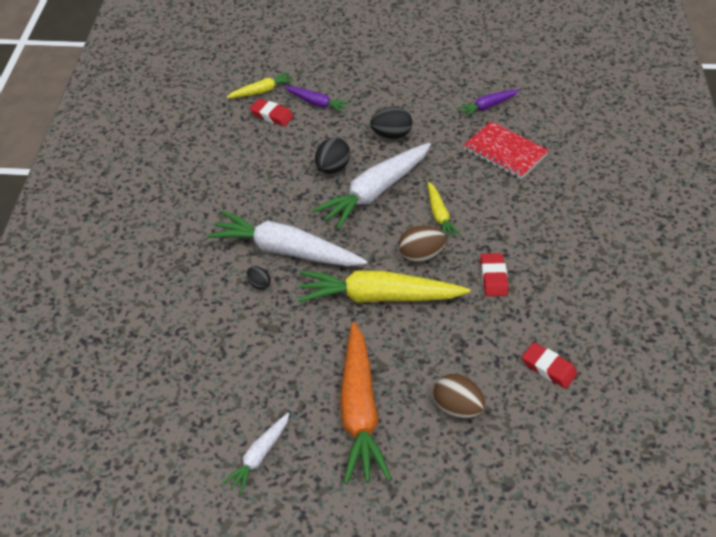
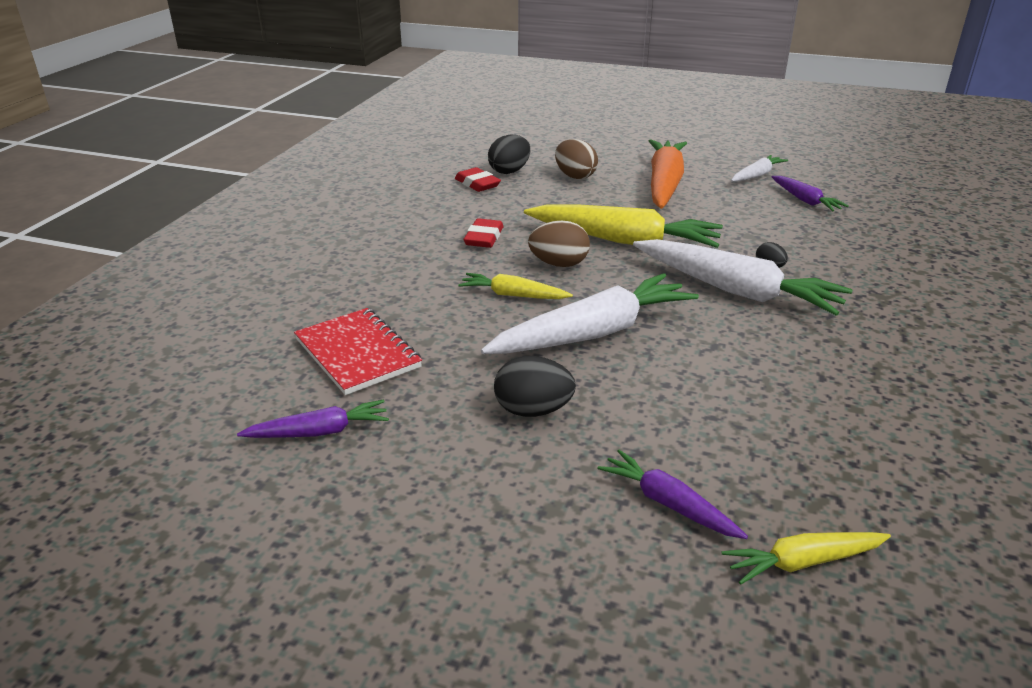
camera: 165 degrees left, 15 degrees down
red eraser [250,99,294,126] -> none
black egg [315,138,350,174] -> black egg moved to [488,135,530,174]
yellow carrot [428,182,461,238] -> yellow carrot turned 75 degrees counterclockwise [458,273,573,299]
none -> purple carrot [771,176,849,211]

